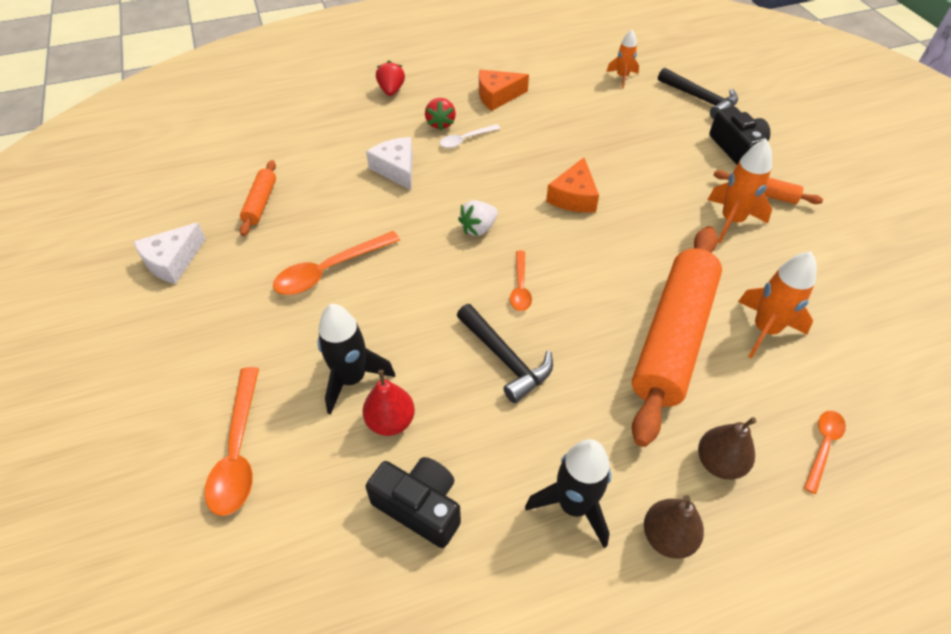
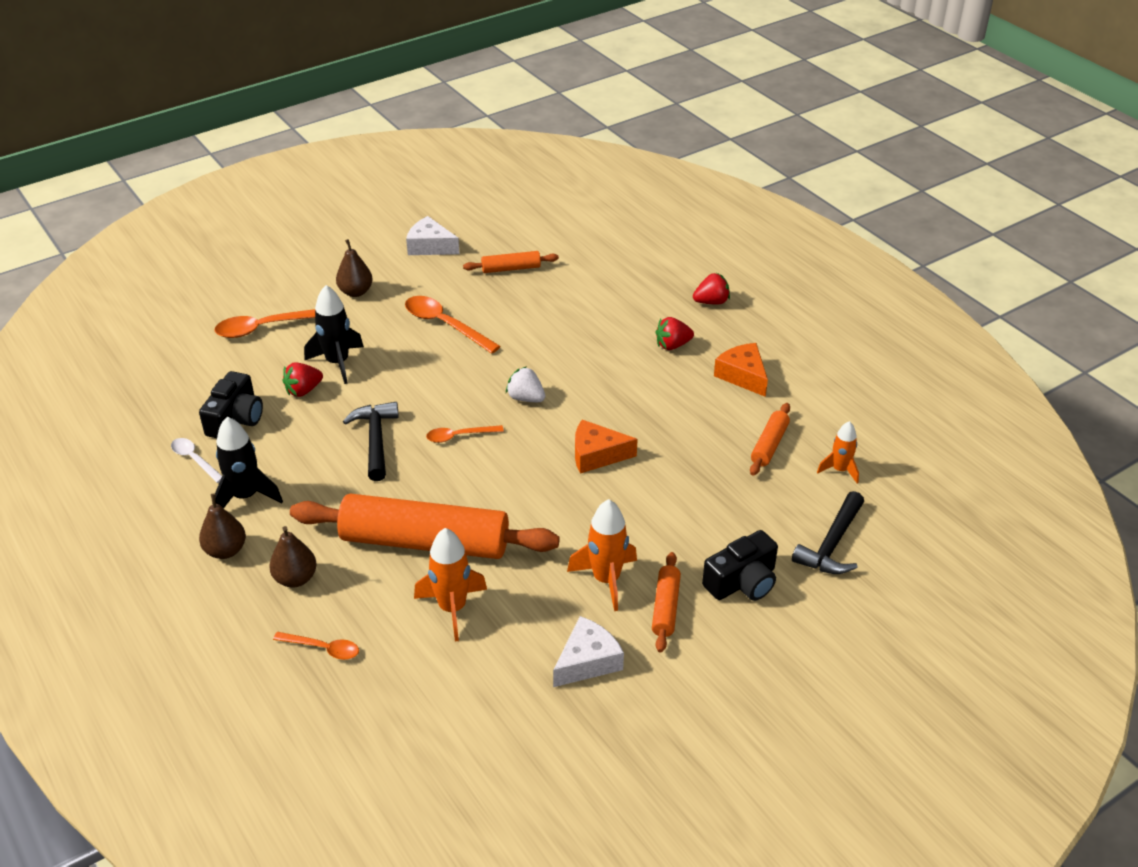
camera: 75 degrees right, 10 degrees down
red pear [363,370,415,436] -> red strawberry [283,362,323,397]
white cheese [366,137,413,190] -> white cheese moved to [553,616,624,687]
white spoon [440,124,501,148] -> white spoon moved to [171,438,222,483]
black hammer [457,304,553,403] -> black hammer turned 135 degrees clockwise [343,402,399,481]
none -> brown pear [336,239,373,297]
none -> orange rolling pin [750,403,790,476]

